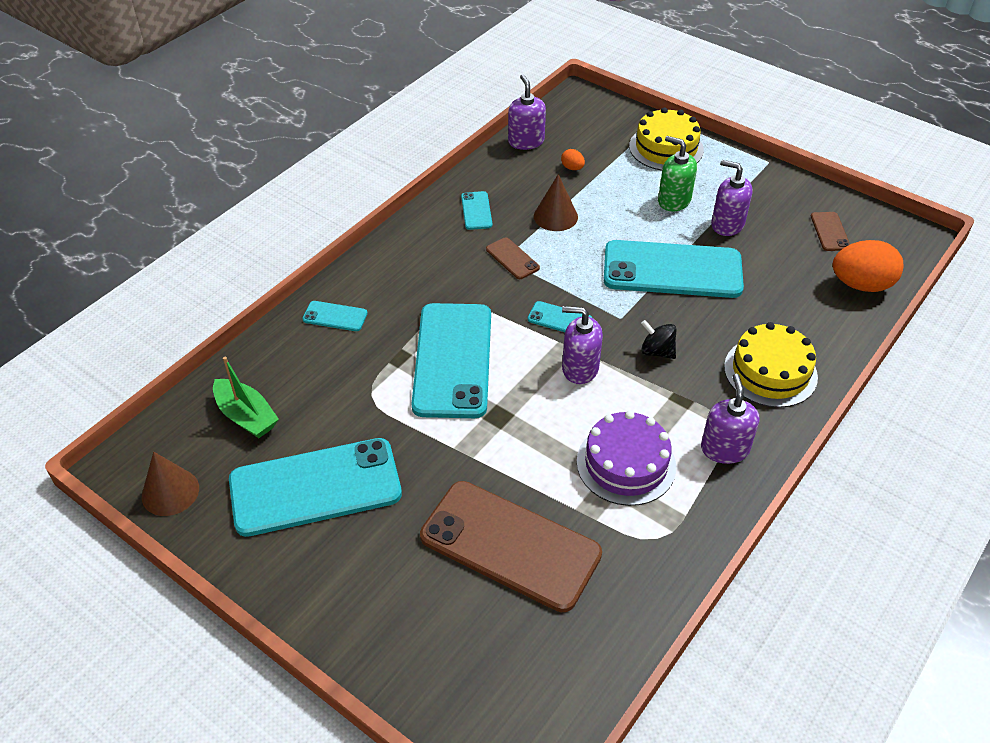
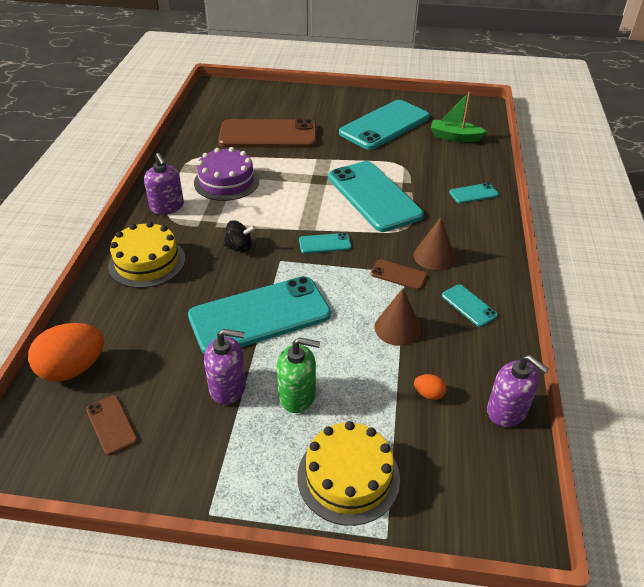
camera: 150 degrees right, 5 degrees down
brown cone [142,452,199,516] -> brown cone moved to [413,217,455,270]
purple soap dispenser [562,306,603,384] -> none

